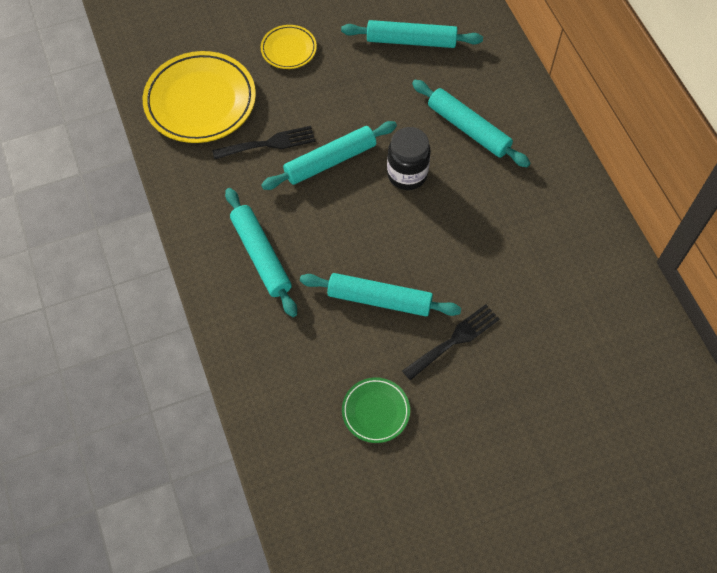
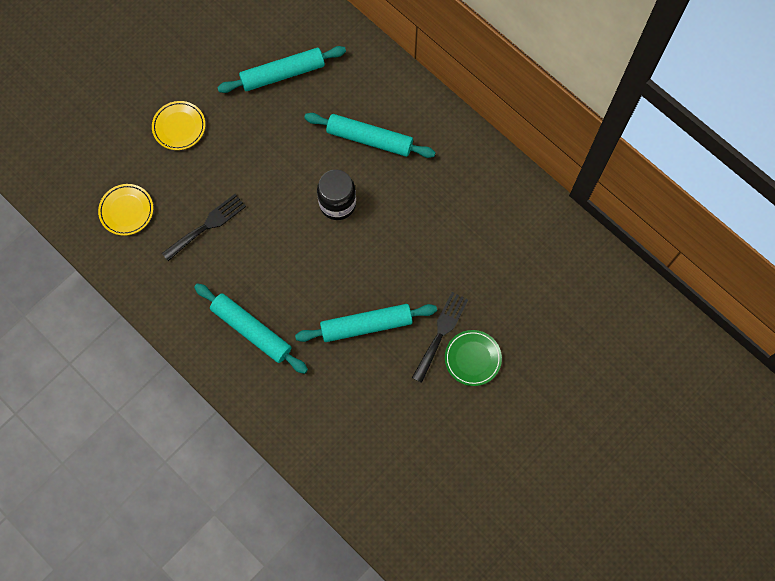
camera: 25 degrees left, 10 degrees up
yellow plate [143,51,256,143] -> yellow plate [98,184,153,236], size x0.52
turquoise rolling pin [261,121,397,190] -> none
green plate [342,378,410,443] -> green plate moved to [445,330,502,386]

